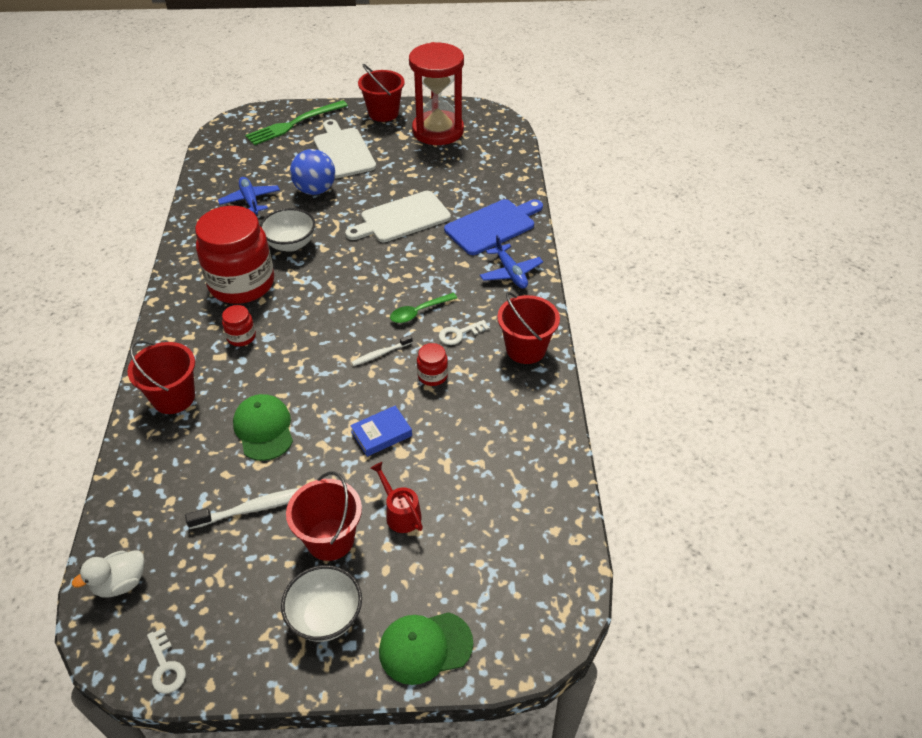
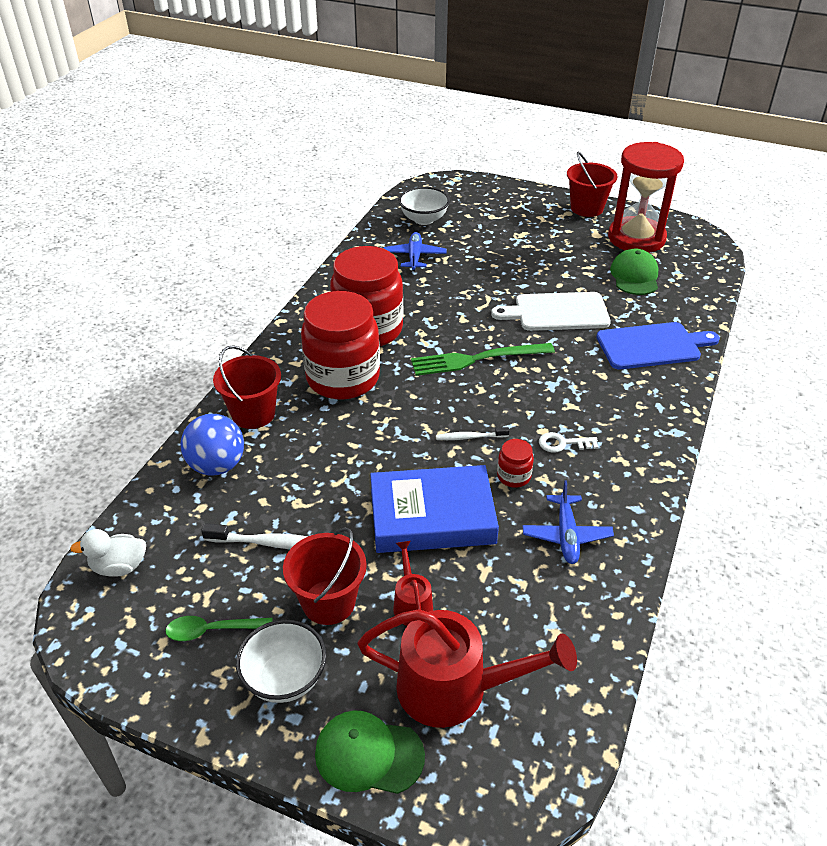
camera: 25 degrees right, 5 degrees down
white key [147,628,186,694] -> none
red jar [222,305,256,346] -> red jar [301,291,380,400], size x2.43
green cap [233,394,293,461] -> green cap moved to [610,249,658,295]
green fork [245,100,348,145] -> green fork moved to [411,343,555,376]
white bowl [260,208,315,252] -> white bowl moved to [399,187,450,225]
blue ball [290,149,335,195] -> blue ball moved to [181,414,244,475]
white cutting board [314,119,376,178] -> none
blue book [350,406,412,457] -> blue book [370,465,499,553], size x2.09
green spoon [390,293,457,323] -> green spoon moved to [165,616,273,641]
blue plane [480,235,543,289] -> blue plane moved to [523,481,614,564]
red bucket [497,292,560,364] -> none
none -> red watering can [357,609,577,728]

